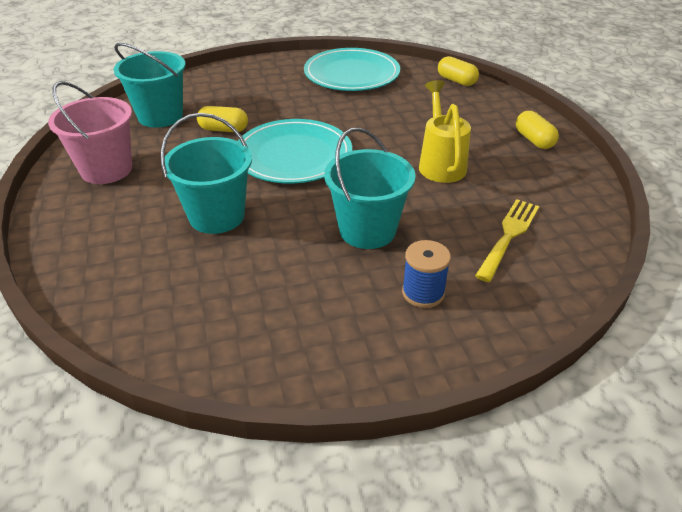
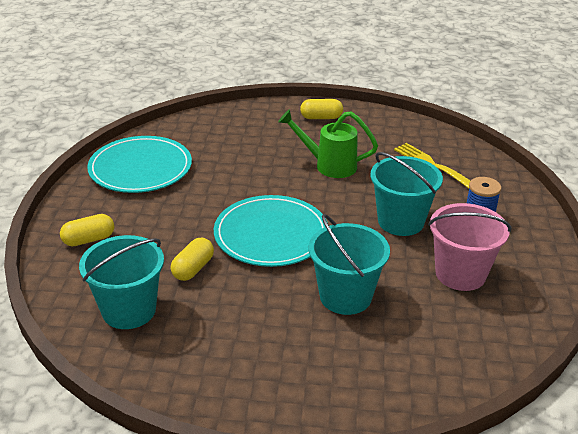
camera: 70 degrees left, 5 degrees down
pink bucket [48,81,132,184] -> pink bucket moved to [428,203,511,291]
yellow watering can [419,80,471,183] -> green watering can [278,109,378,178]
yellow capsule [438,56,479,86] -> yellow capsule moved to [60,214,115,246]

